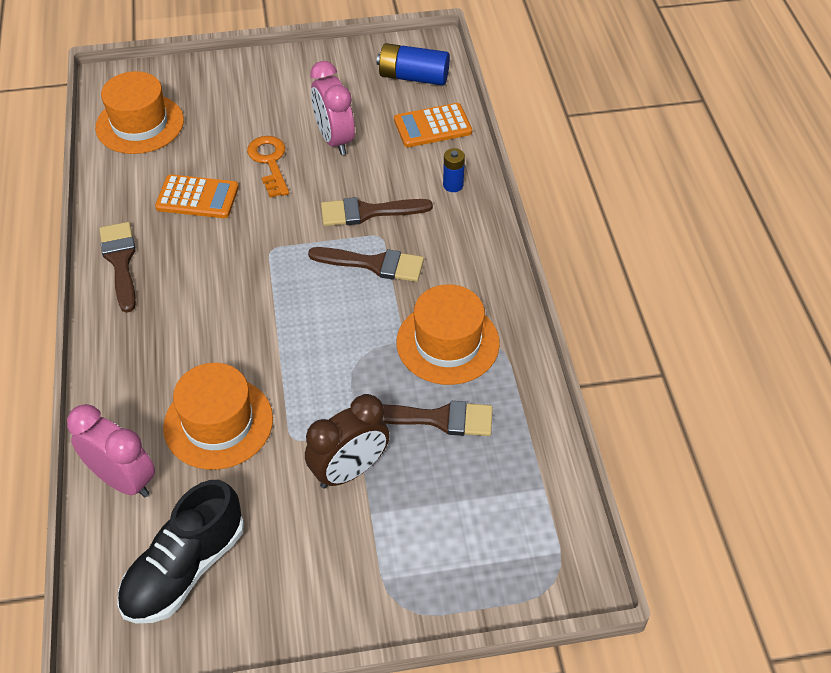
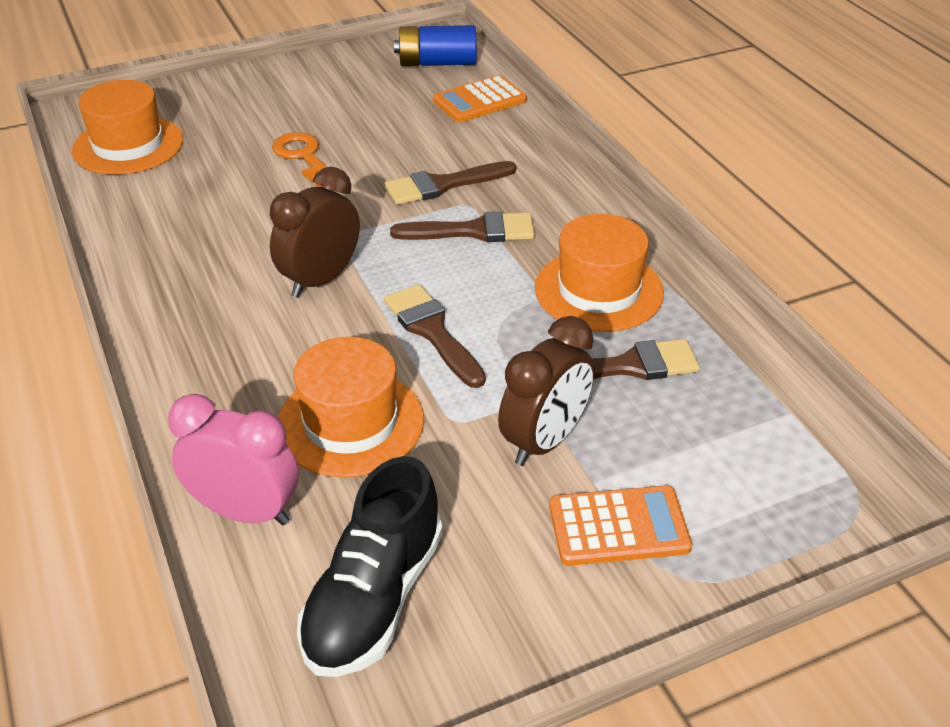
camera: 15 degrees left, 10 degrees down
brown brush [99,222,136,313] -> brown brush moved to [384,284,486,388]
orange calculator [155,175,239,218] -> orange calculator moved to [549,485,692,566]
pink clock [310,61,355,155] -> none
blue battery [443,148,465,192] -> none
none -> brown clock [270,167,360,298]

